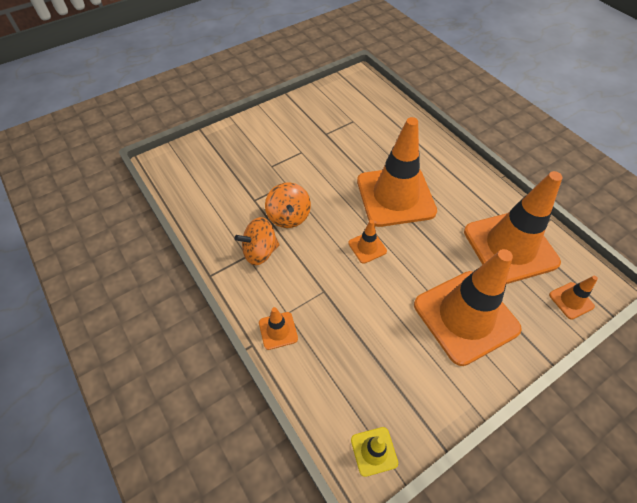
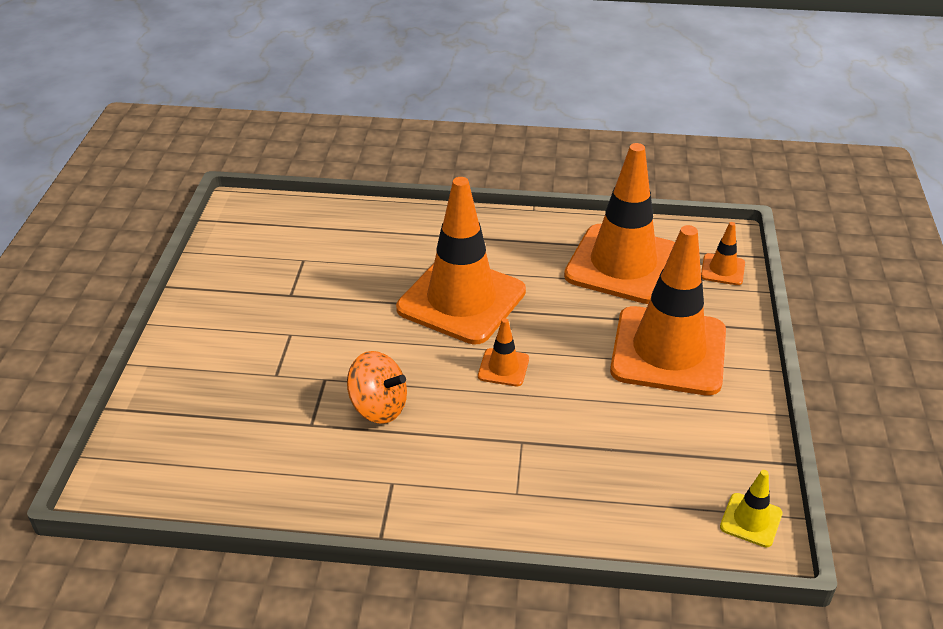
camera: 50 degrees left, 15 degrees down
orange spinning top [235,217,280,266] -> none
orange traffic cone [259,307,298,350] -> none

